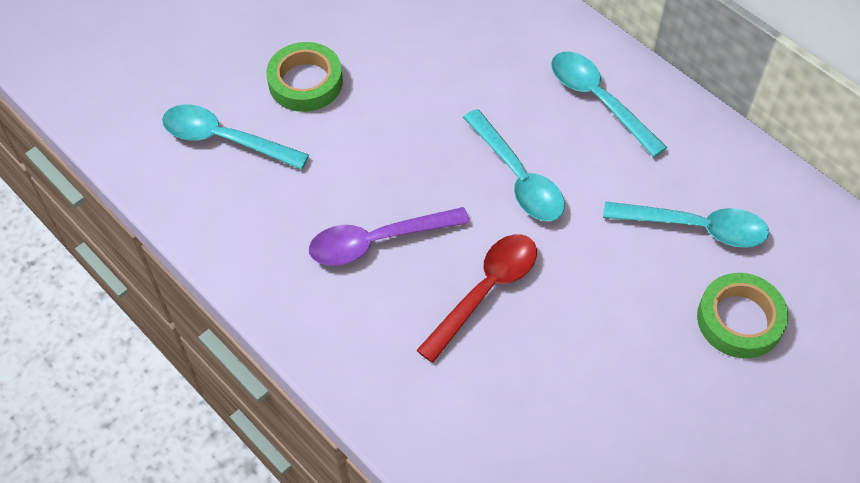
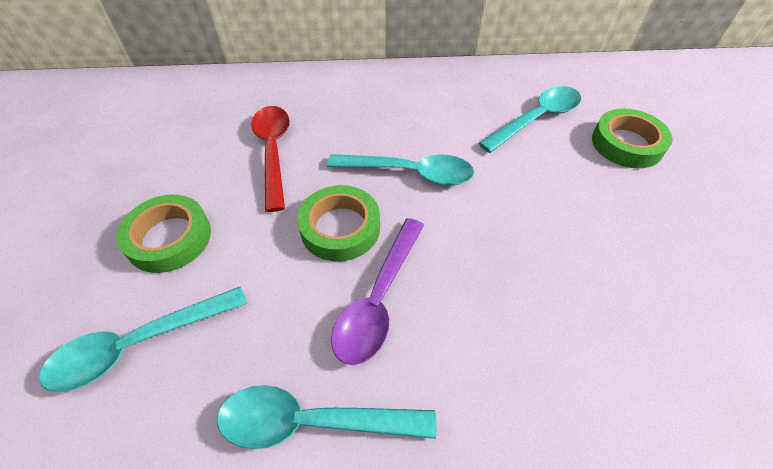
camera: 50 degrees left, 5 degrees down
red spoon [416,234,537,363] -> red spoon moved to [251,106,290,212]
turquoise spoon [551,52,667,157] -> turquoise spoon moved to [217,385,436,449]
none -> green tape [297,185,380,261]

